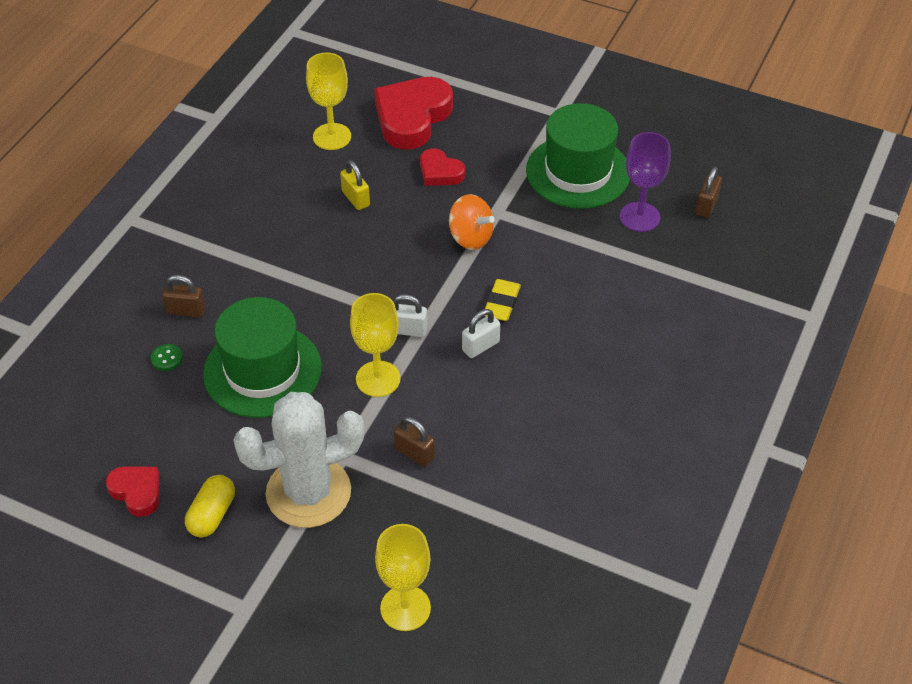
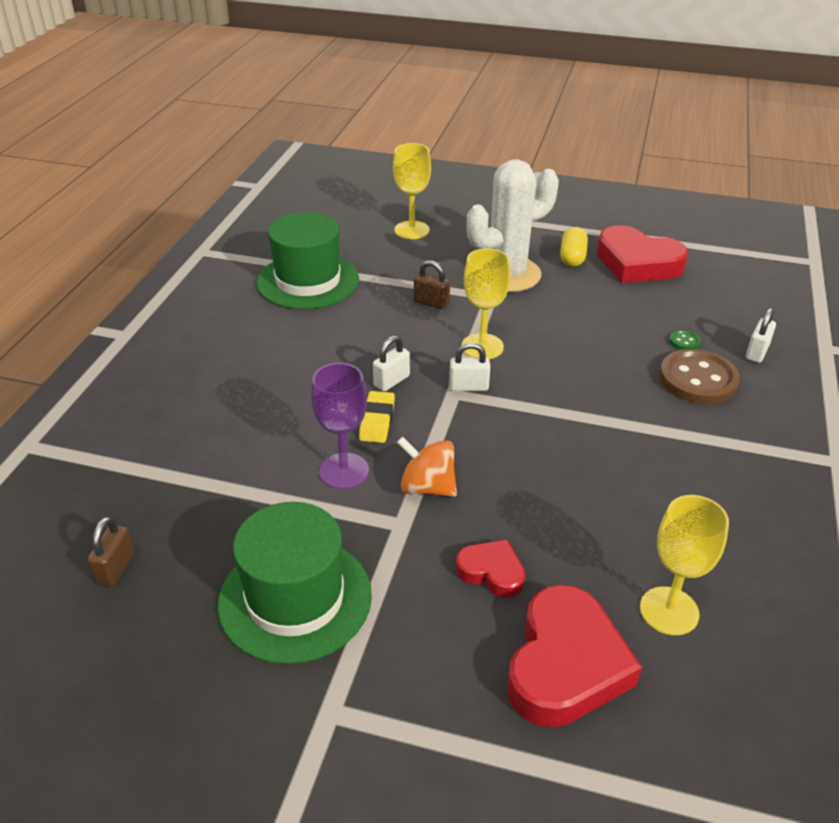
camera: 170 degrees right, 10 degrees down
red heart [105,466,159,517] -> red heart [597,225,688,283], size x1.88
brown padlock [162,275,205,317] -> brown button [659,349,740,404]
green hat [203,297,322,418] -> green hat moved to [257,212,359,309]
yellow padlock [340,160,370,210] -> none
purple goblet [620,132,671,232] -> purple goblet moved to [311,363,369,489]
none -> white padlock [746,308,776,363]

